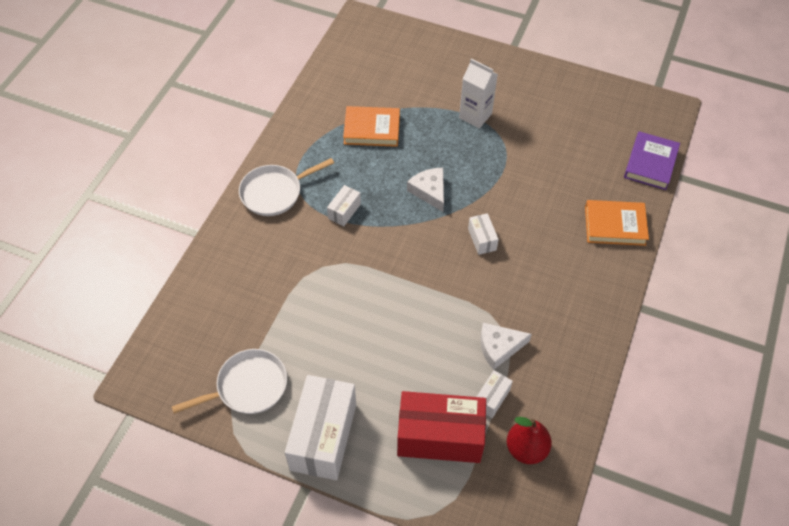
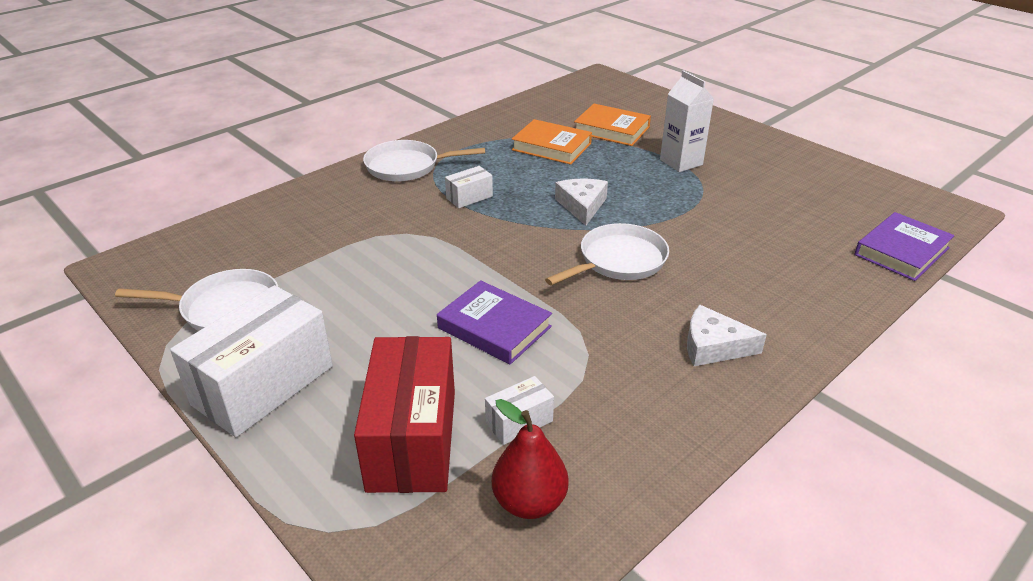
camera: 25 degrees right, 20 degrees down
red box [397,391,486,463] -> red box turned 60 degrees clockwise [354,336,455,493]
white box [468,213,499,255] -> white pan [545,223,669,286]
white cheese [480,323,532,370] -> white cheese moved to [687,305,767,366]
orange book [585,200,649,246] -> orange book moved to [574,104,651,146]
none -> purple book [437,280,552,364]

